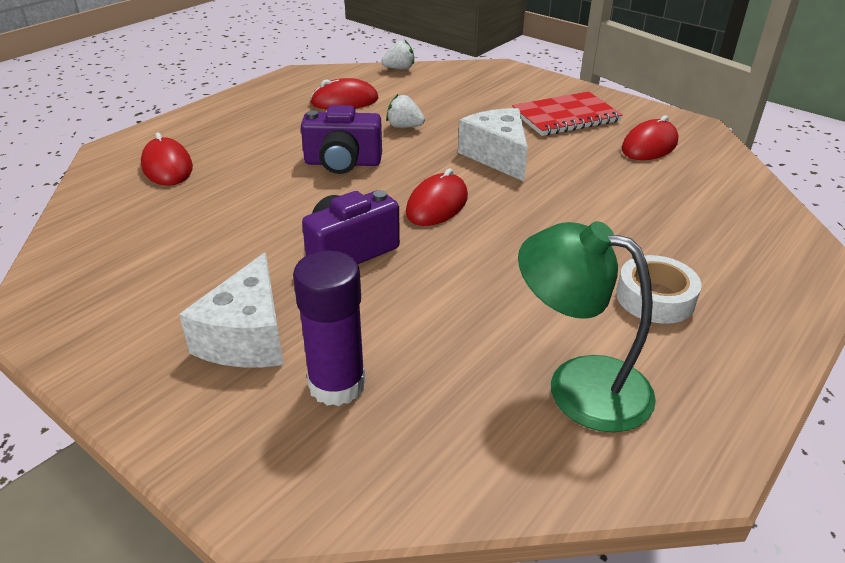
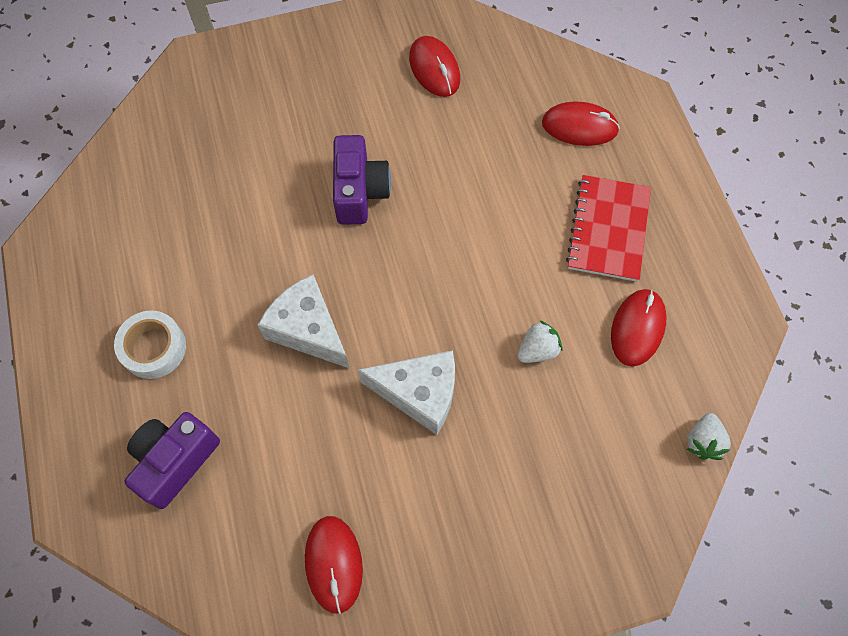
camera: 125 degrees right, 30 degrees up
white cheese [179,252,283,367] -> white cheese moved to [258,274,350,369]
purple glue stick [293,251,366,406] -> none
purple camera [301,105,382,174] -> purple camera moved to [125,412,220,509]
red mouse [406,168,468,226] -> red mouse moved to [409,36,460,97]
red notebook [512,91,623,136] -> red notebook moved to [566,175,651,282]
green lamp [518,221,656,433] -> none

